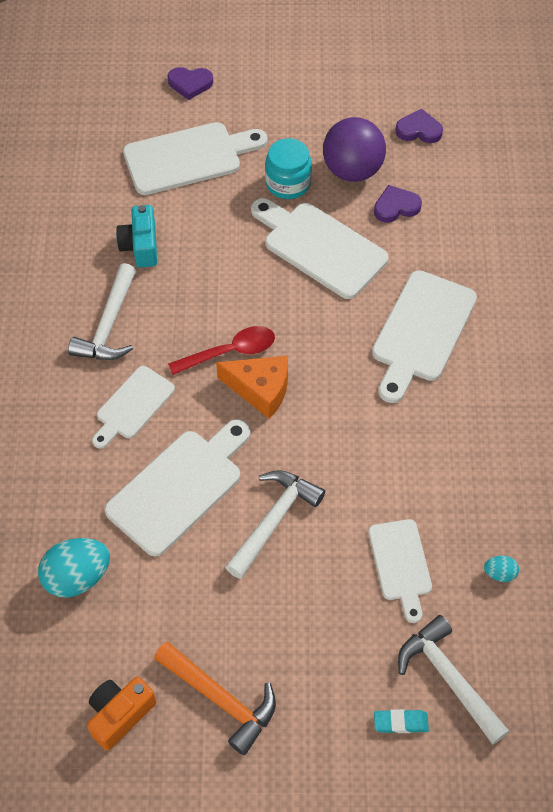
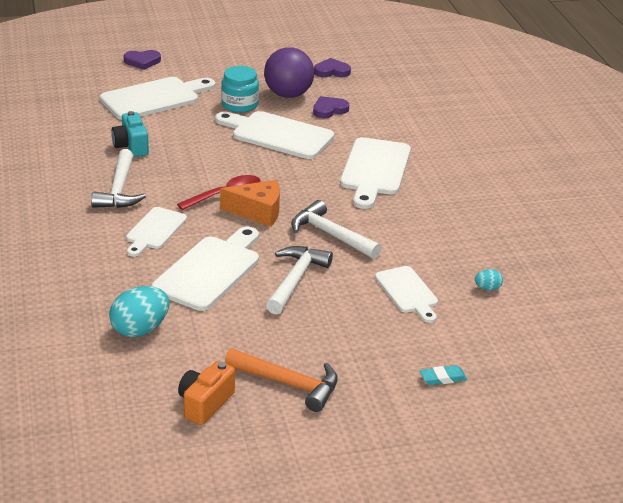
camera: 15 degrees left, 25 degrees down
white hammer [398,615,509,745] -> white hammer moved to [291,200,382,259]

